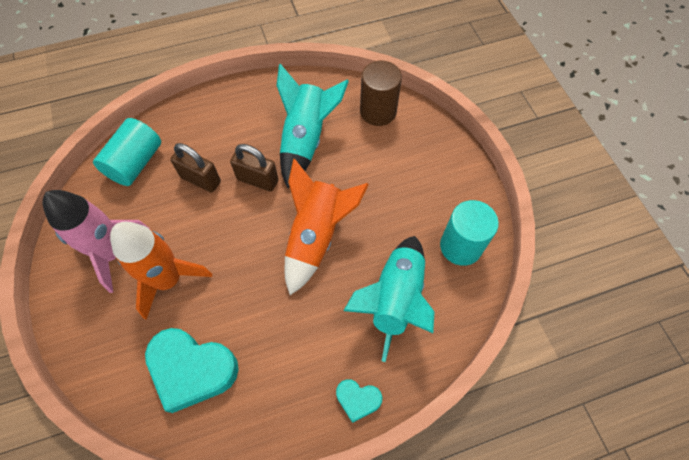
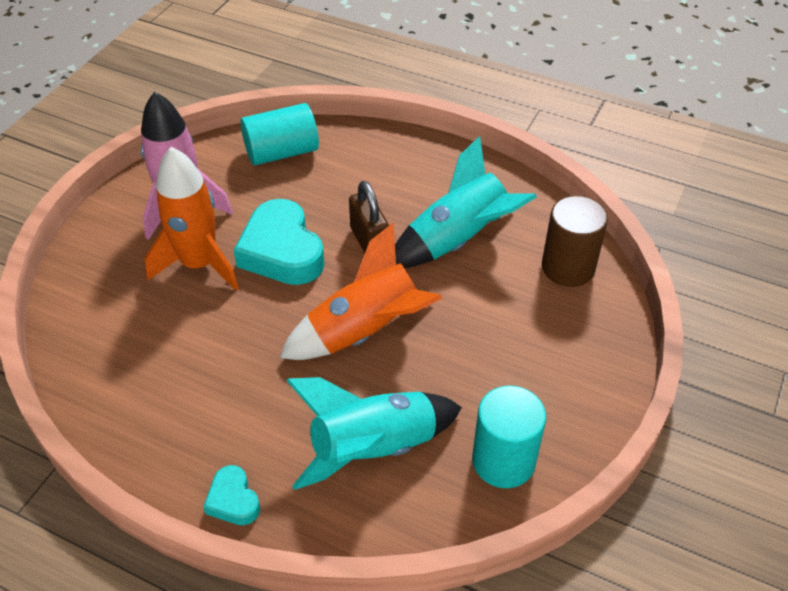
camera: 45 degrees right, 15 degrees down
turquoise heart [145,328,239,413] -> turquoise heart moved to [234,199,325,285]
brown padlock [170,143,221,192] -> none

